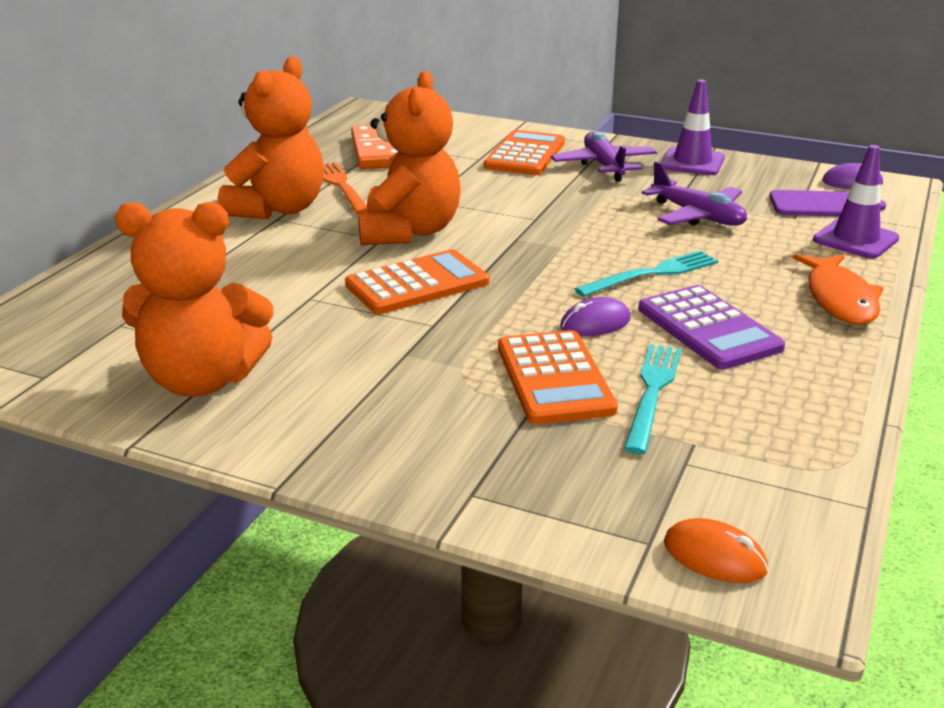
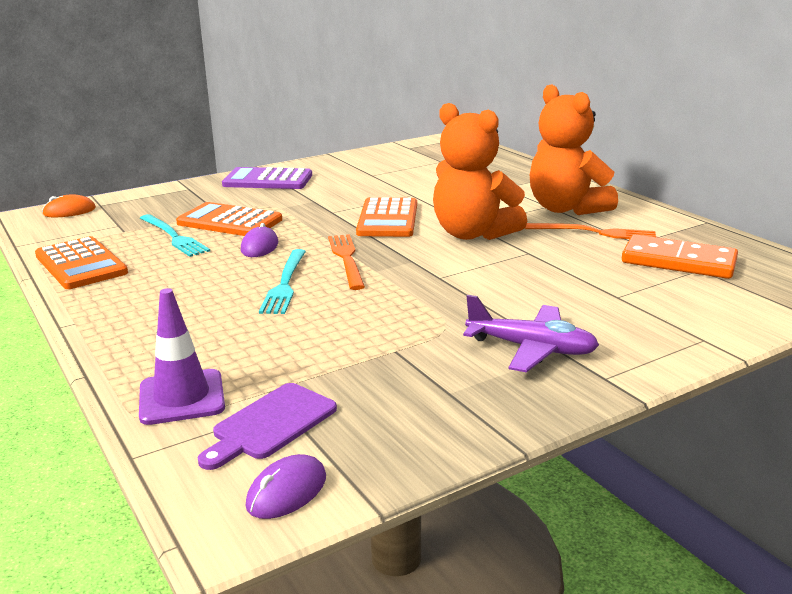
camera: 125 degrees right, 5 degrees down
orange teddy bear [115,202,273,397] -> none
orange calculator [484,130,565,175] -> orange calculator moved to [35,236,128,289]
purple calculator [638,285,785,370] -> purple calculator moved to [222,167,312,189]
purple plane [641,161,747,226] -> none
purple traffic cone [661,79,725,175] -> none
orange fish [793,254,884,325] -> none
none -> orange fork [328,234,365,290]

